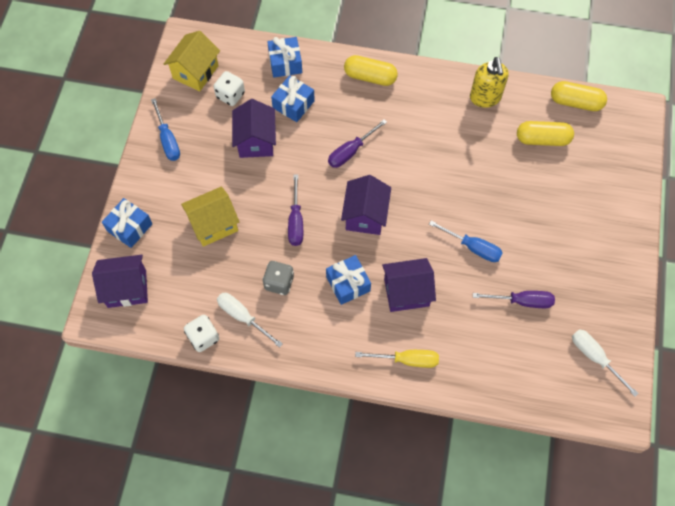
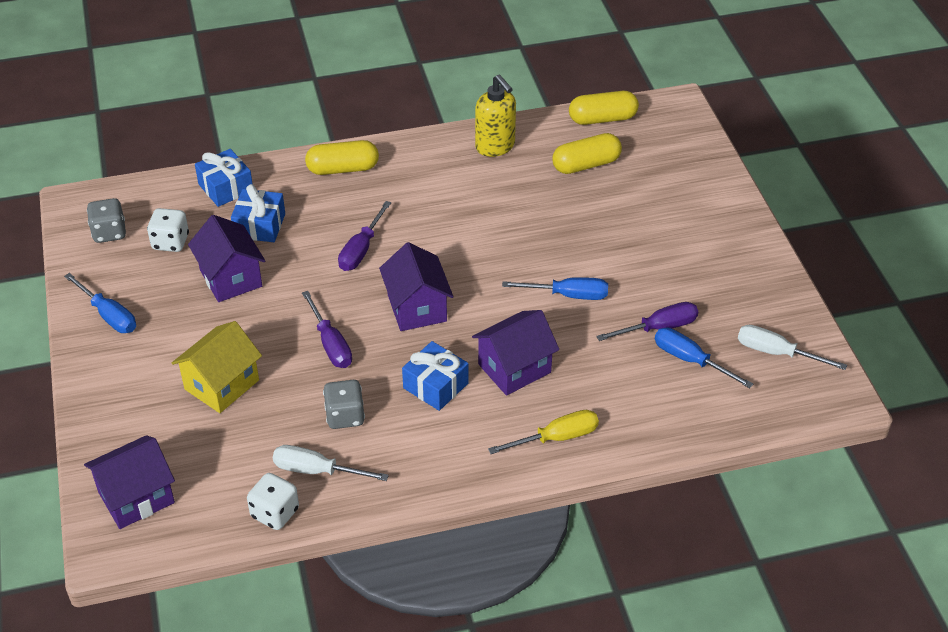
camera: 25 degrees left, 20 degrees down
blue gift [102,198,152,248] -> none
yellow house [164,31,220,91] -> grey dice [87,198,126,243]
none -> blue screwdriver [655,328,753,388]

